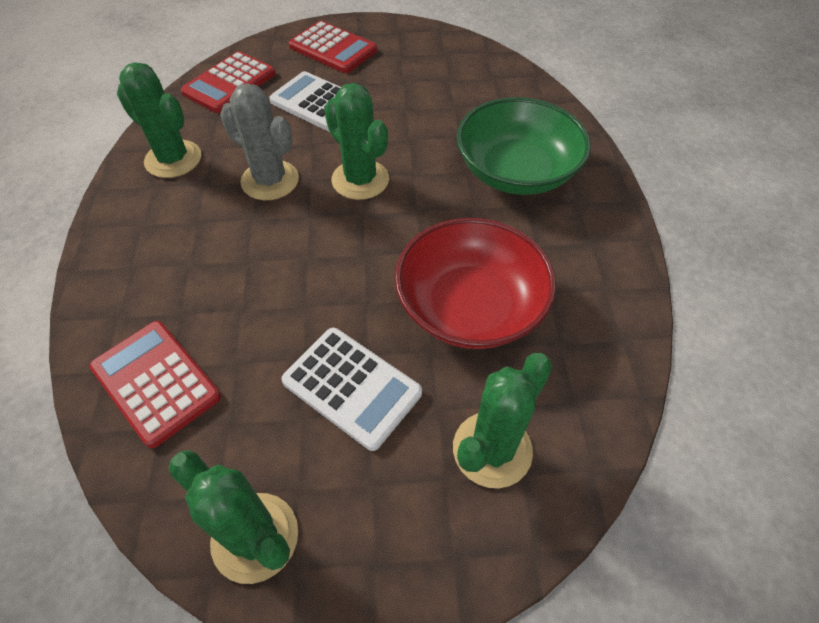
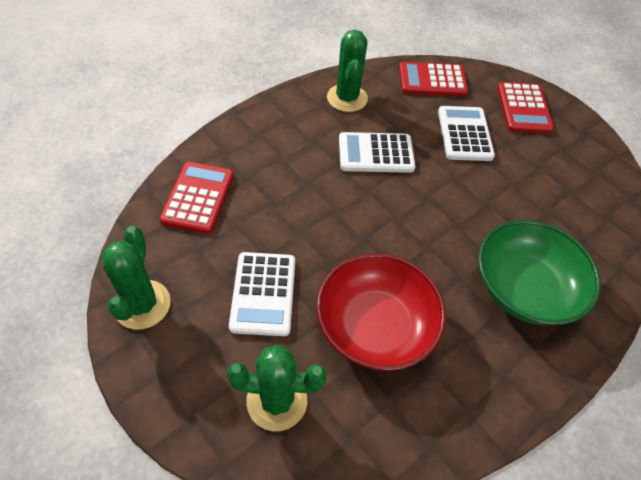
camera: 50 degrees right, 0 degrees up
grey cactus [220,84,299,200] -> white calculator [339,132,415,173]
green cactus [324,83,389,200] -> none

